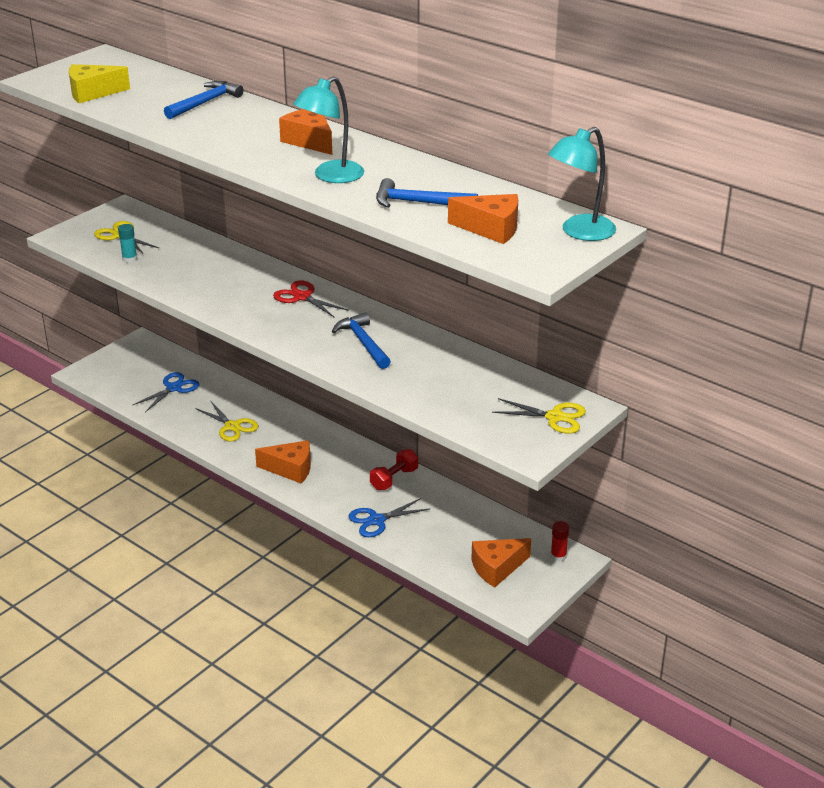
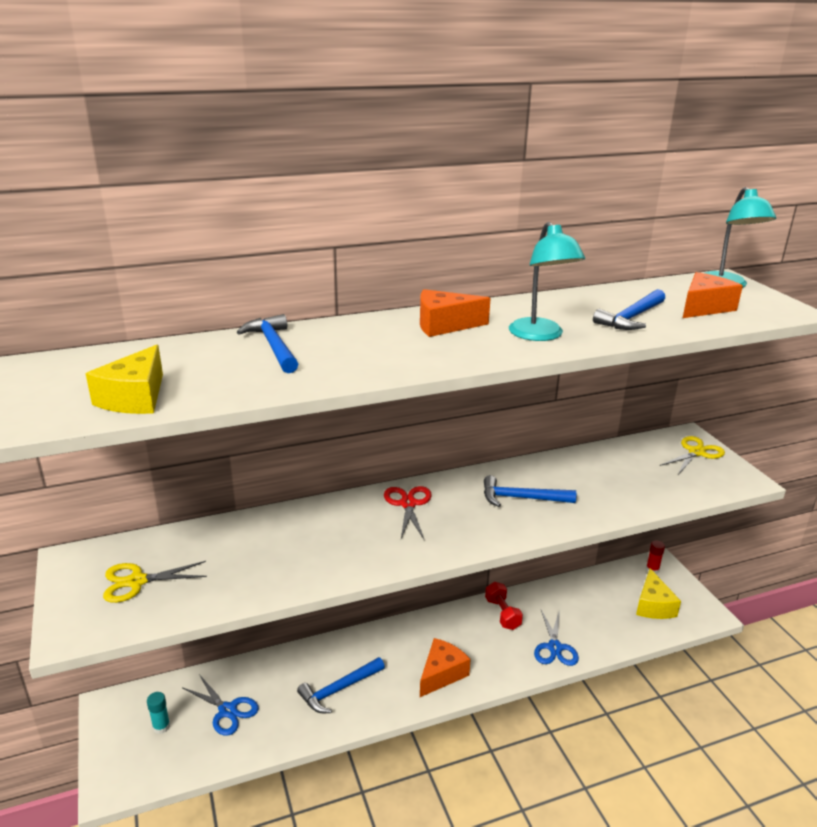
camera: 60 degrees left, 5 degrees down
turquoise glue stick [118,224,137,263] -> turquoise glue stick moved to [147,692,170,734]
blue scissors [133,372,200,412] -> blue scissors turned 150 degrees clockwise [182,674,259,736]
yellow scissors [195,400,258,442] -> blue hammer [297,657,385,713]
red scissors [273,280,349,318] -> red scissors turned 105 degrees clockwise [384,486,432,539]
orange cheese [471,538,531,587] -> yellow cheese [636,568,681,619]

